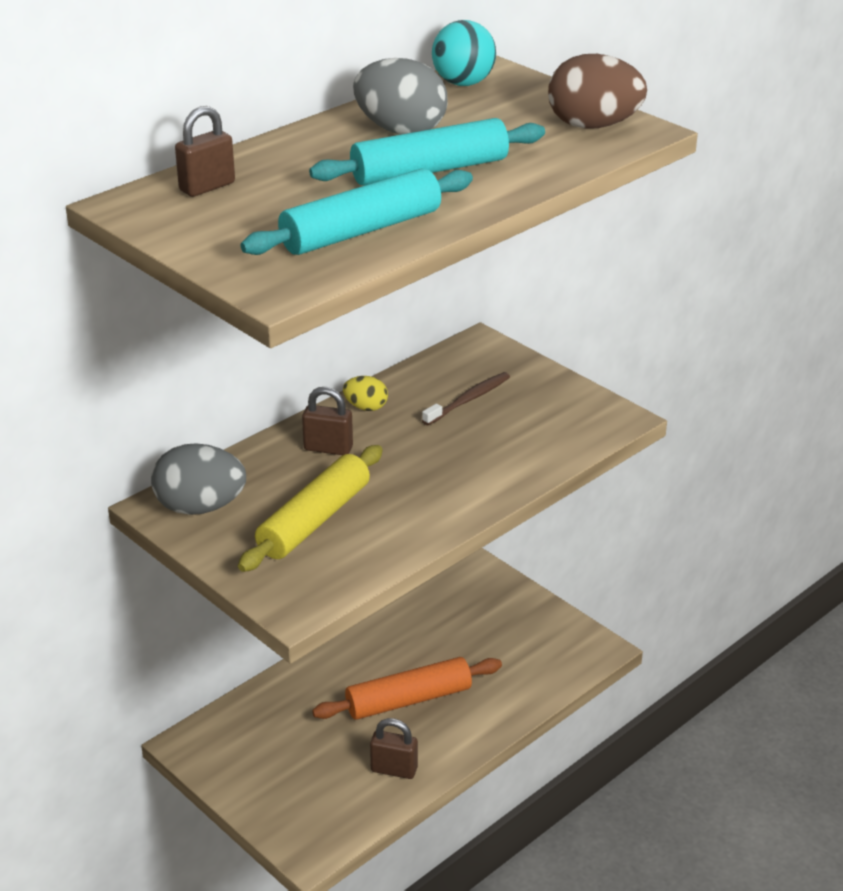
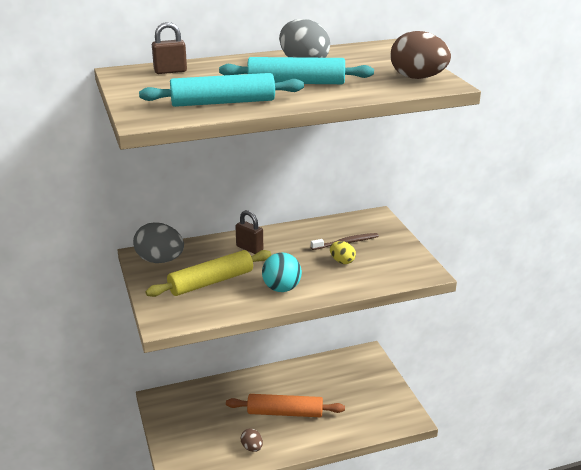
camera: 25 degrees right, 5 degrees down
yellow egg [343,376,388,411] -> yellow egg moved to [330,241,356,264]
brown padlock [370,718,418,779] -> brown egg [241,429,263,452]
turquoise ball [432,20,496,86] -> turquoise ball moved to [262,253,302,292]

